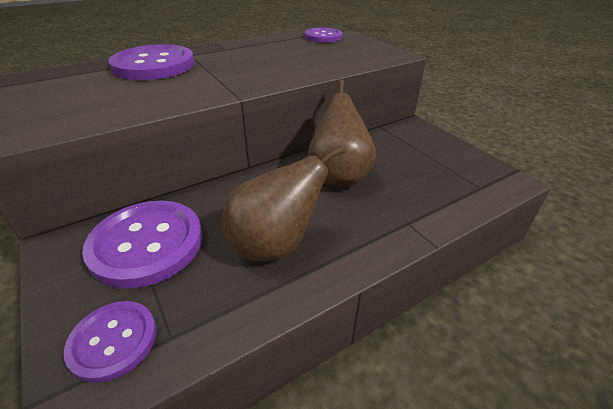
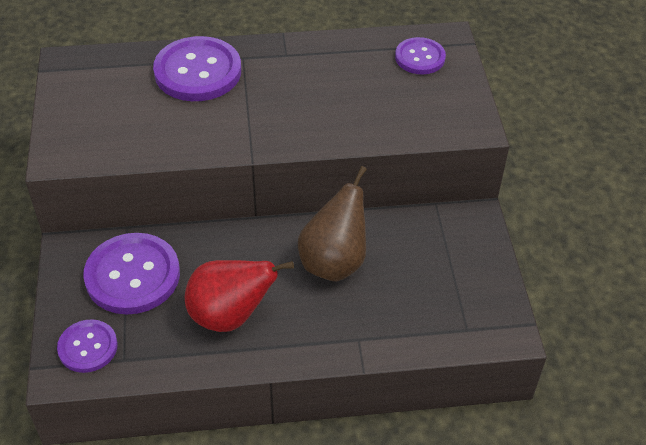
camera: 25 degrees right, 10 degrees up
brown pear [222,145,345,261] -> red pear [185,260,294,332]

